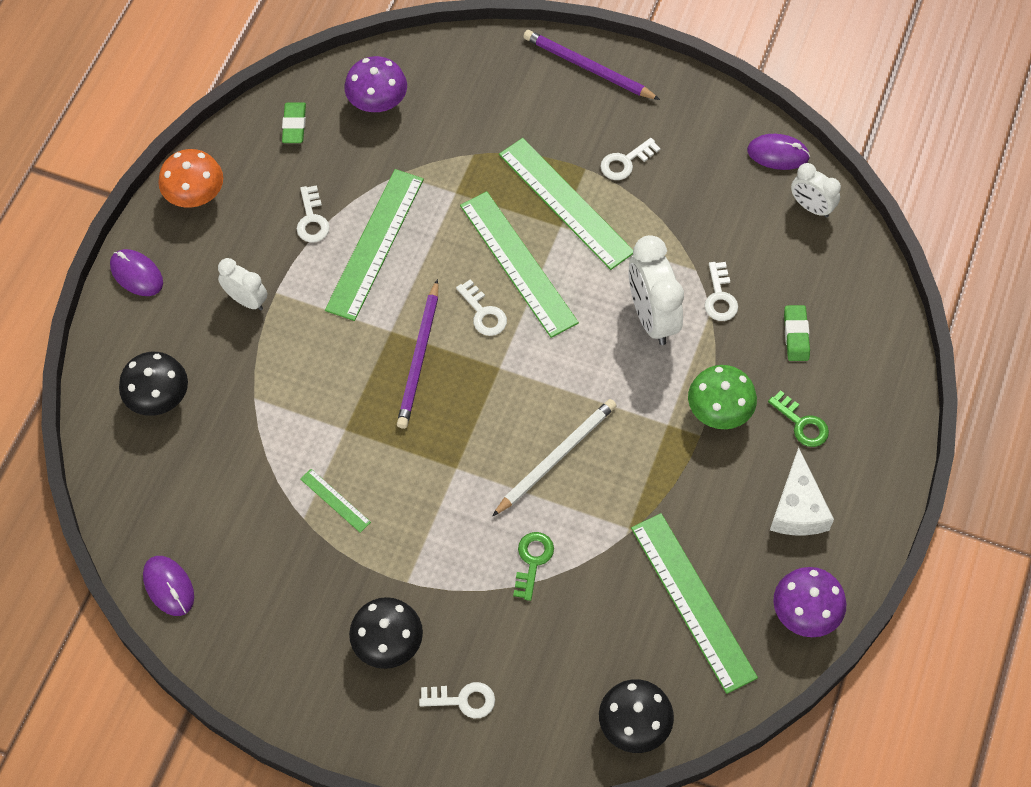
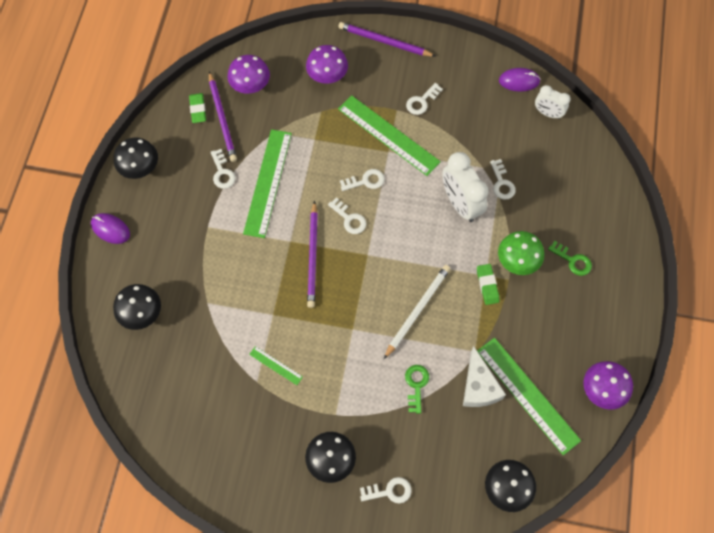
camera: 10 degrees left, 5 degrees up
purple mouse [143,556,194,616] -> none
orange mushroom [158,149,223,208] -> black mushroom [114,137,158,179]
white clock [218,258,268,311] -> none
green ruler [460,191,579,338] -> white key [340,169,385,191]
white cheese [770,447,834,535] -> white cheese moved to [463,346,506,407]
green eraser [784,305,810,361] -> green eraser moved to [477,264,499,305]
none -> purple pencil [209,71,237,162]
none -> purple mushroom [306,45,348,84]

